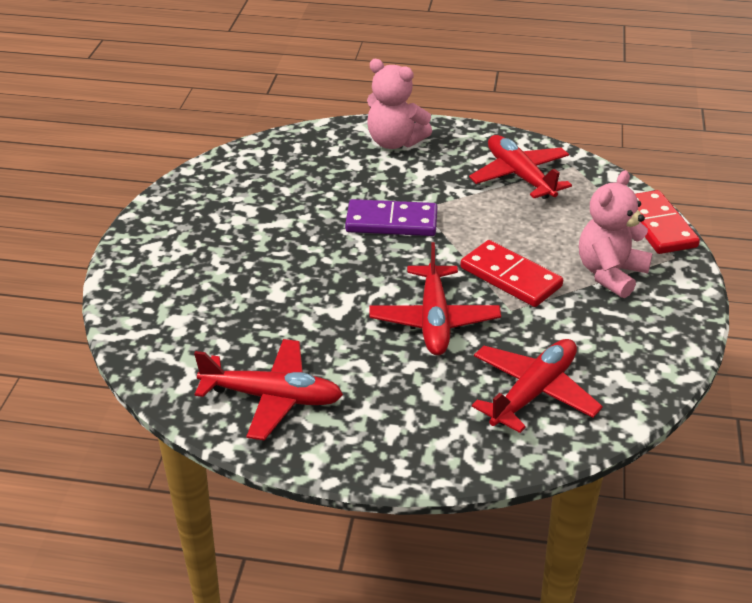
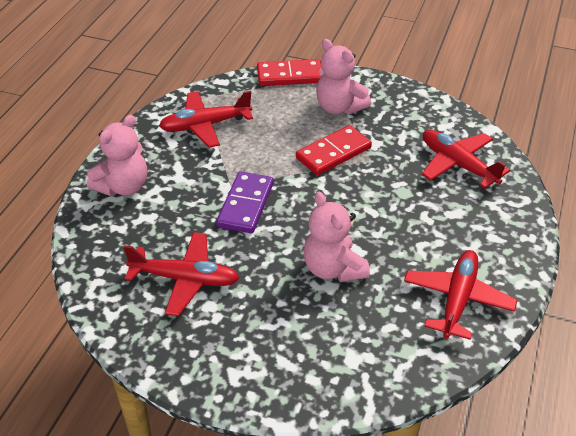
camera: 80 degrees left, 5 degrees up
red plane [369,242,501,355] -> red plane moved to [123,232,239,316]
none -> pink teddy bear [303,192,370,282]

